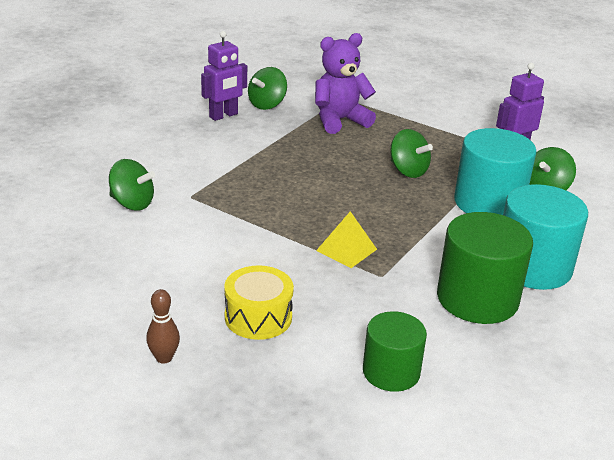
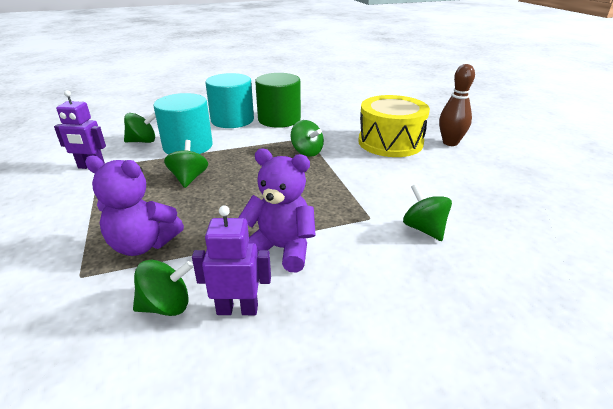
camera: 140 degrees left, 0 degrees up
brown bowling pin [146,289,180,364] -> brown bowling pin [439,64,475,146], size x1.75
yellow drum [224,265,294,340] -> yellow drum [358,95,430,157], size x1.70
yellow pyramid [316,211,377,268] -> green spinning top [291,120,324,157]
green cylinder [363,311,427,392] -> none
none -> purple teddy bear [239,148,316,272]

